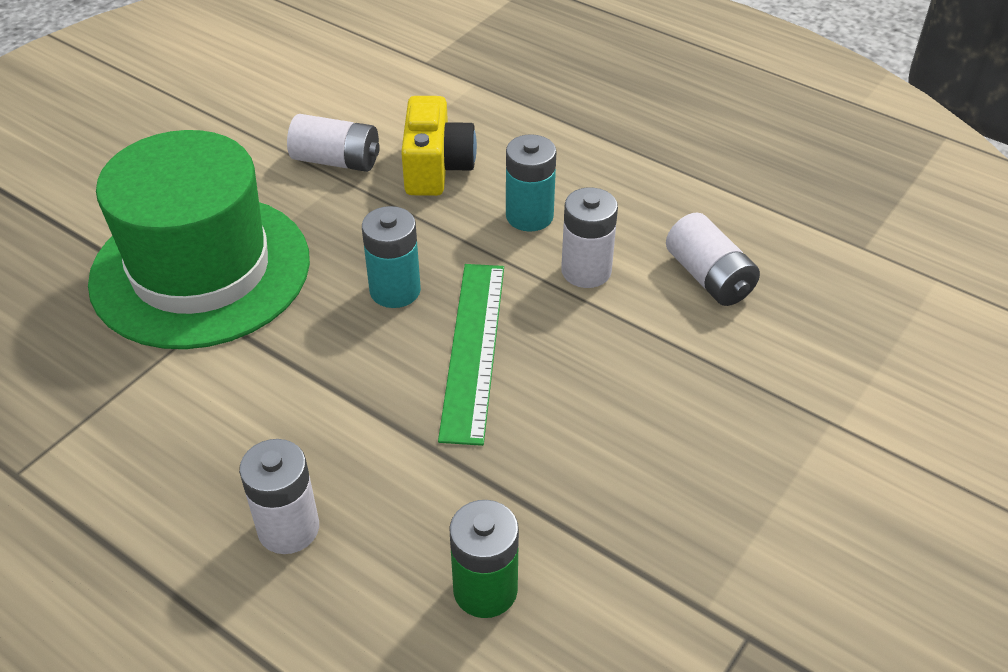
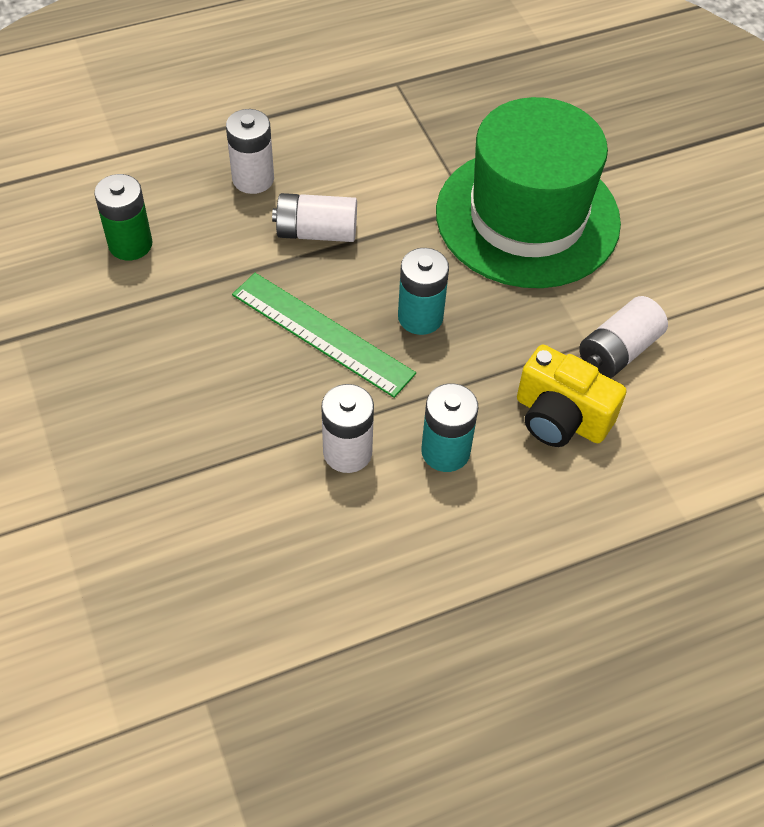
camera: 120 degrees right, 10 degrees up
white battery [666,212,760,306] -> white battery moved to [272,193,357,242]

